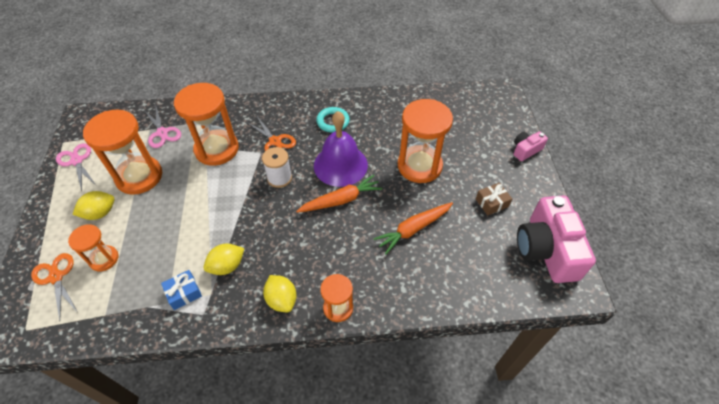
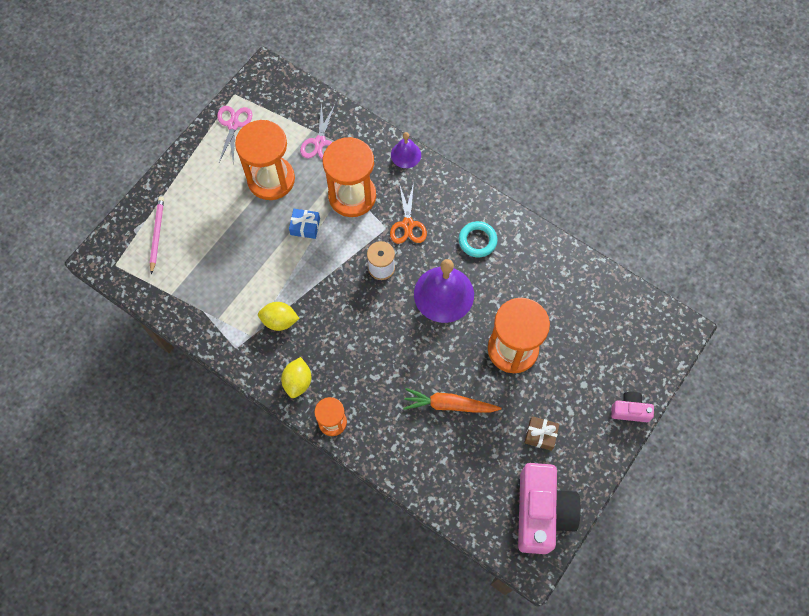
camera: 40 degrees right, 15 degrees up
orange scissors [31,253,78,321] -> pink pencil [150,196,164,274]
orange hourglass [68,224,118,271] -> none
yellow lemon [72,191,115,220] -> none
blue gift [161,270,202,310] -> blue gift moved to [289,209,320,239]
orange carrot [296,175,382,213] -> none
pink camera [517,196,596,283] -> pink camera turned 150 degrees clockwise [518,463,581,554]
none -> purple bell [391,132,421,168]

